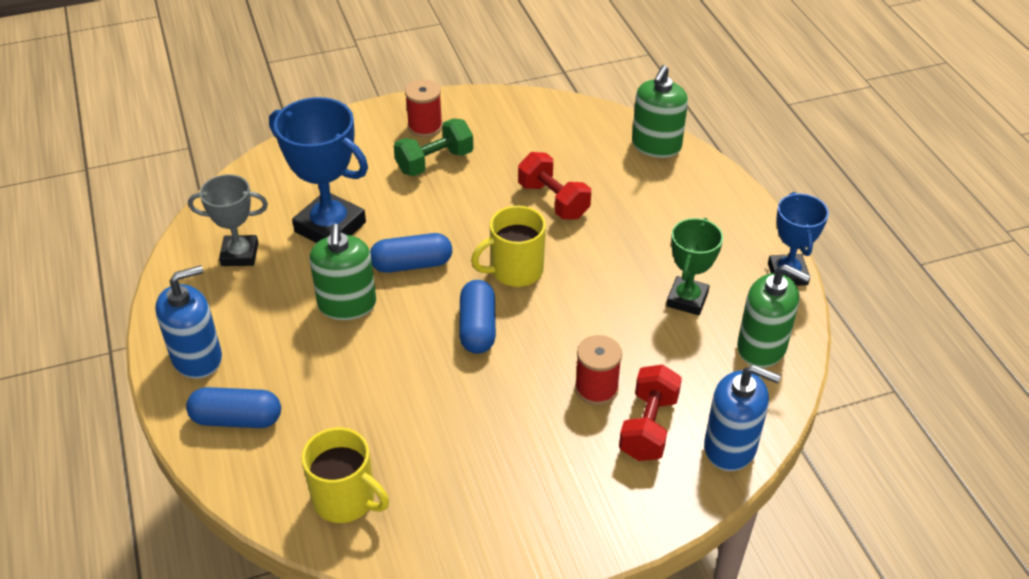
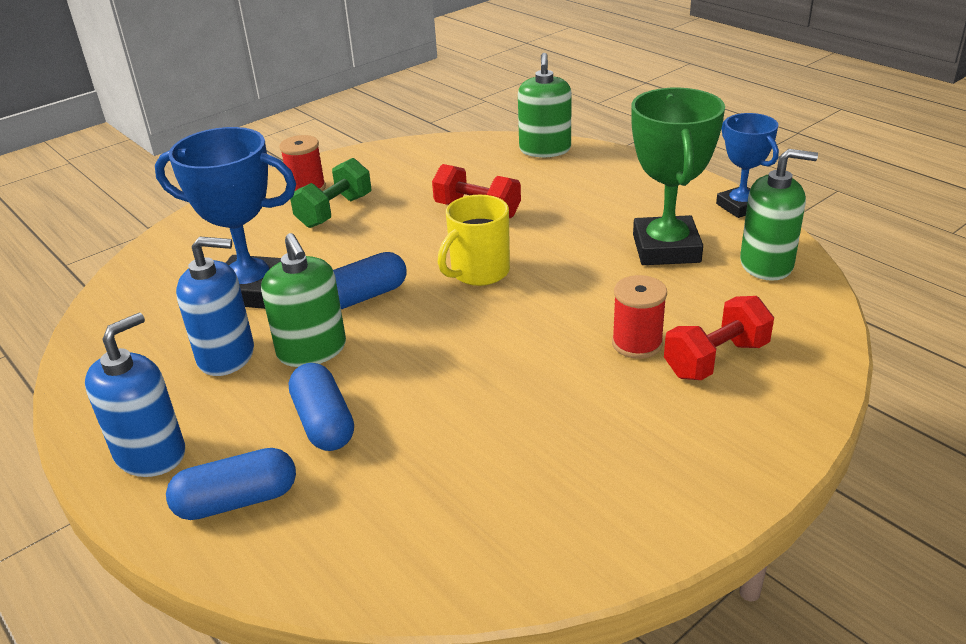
camera: 20 degrees left, 10 degrees down
grey trophy [188,174,268,266] -> none
yellow mug [301,427,389,523] -> none
blue capsule [459,280,496,354] -> blue capsule moved to [289,363,354,451]
red dumbbell [619,364,682,461] -> red dumbbell turned 60 degrees clockwise [664,296,774,380]
green trophy [666,218,723,315] -> green trophy [631,88,725,265], size x1.60
blue soap dispenser [704,365,781,471] -> blue soap dispenser moved to [176,236,254,376]

